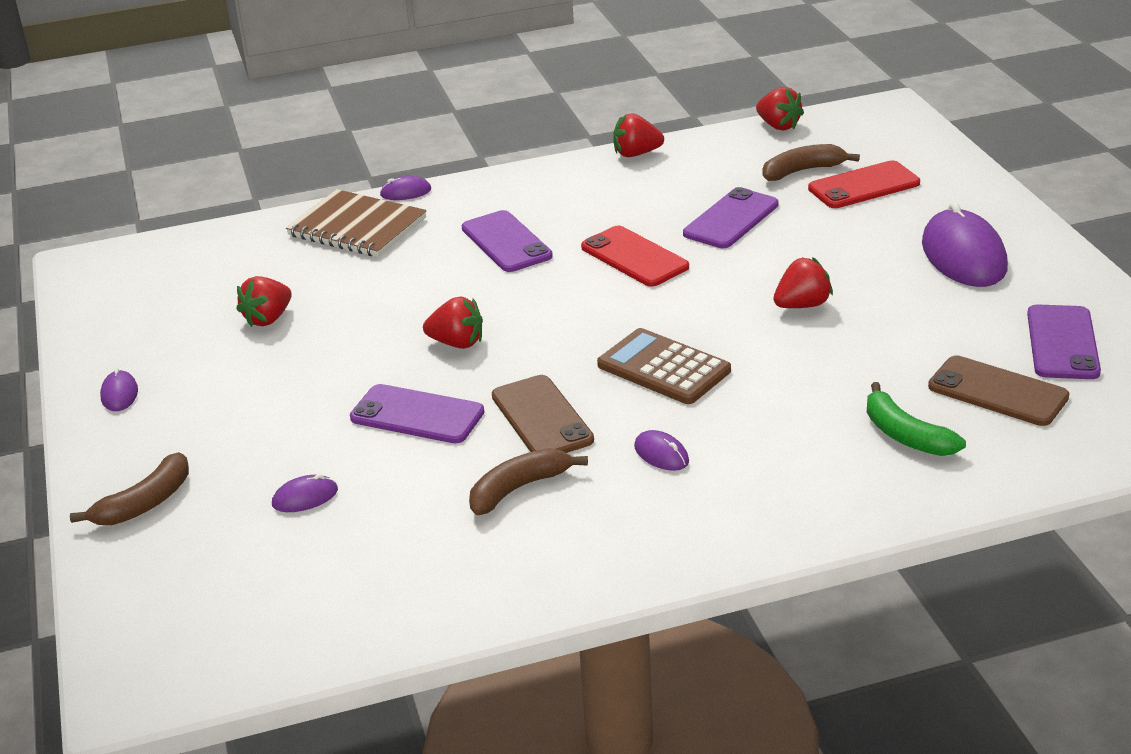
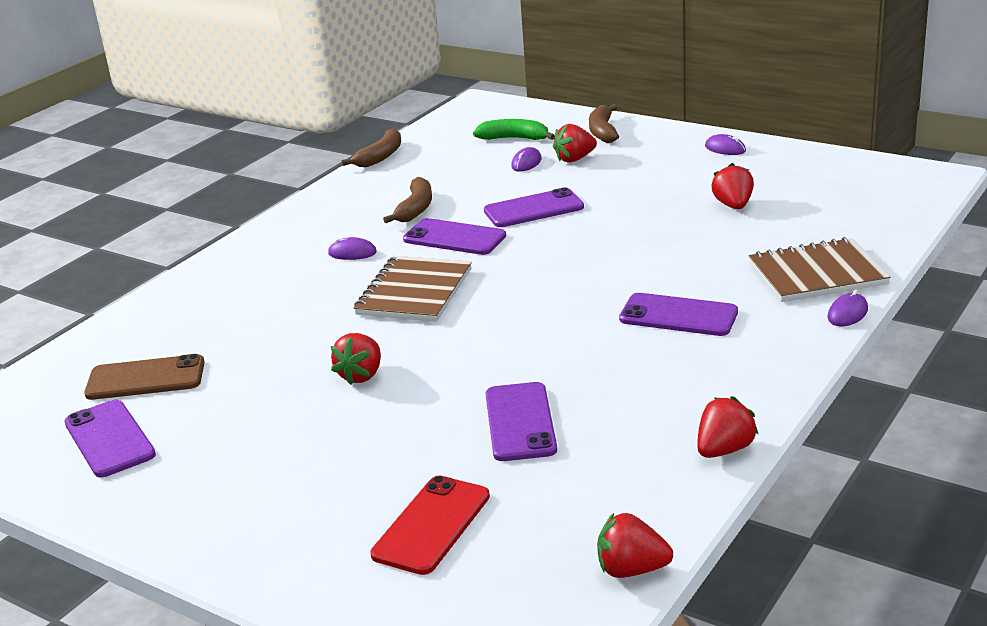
camera: 140 degrees right, 5 degrees down
red strawberry [423,296,483,349] -> red strawberry moved to [553,124,597,163]
brown phone [492,375,594,453] -> purple phone [403,218,506,255]
red phone [581,226,689,287] -> none
brown calculator [597,328,731,404] -> brown notebook [354,256,472,322]
brown banana [762,144,860,181] -> brown banana moved to [341,128,401,167]
green banana [867,382,966,456] -> green banana moved to [473,119,555,140]
purple mouse [922,202,1008,287] -> none

